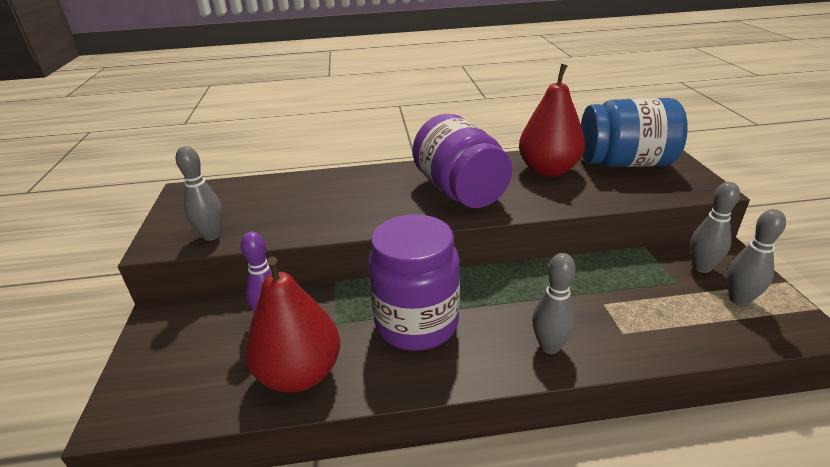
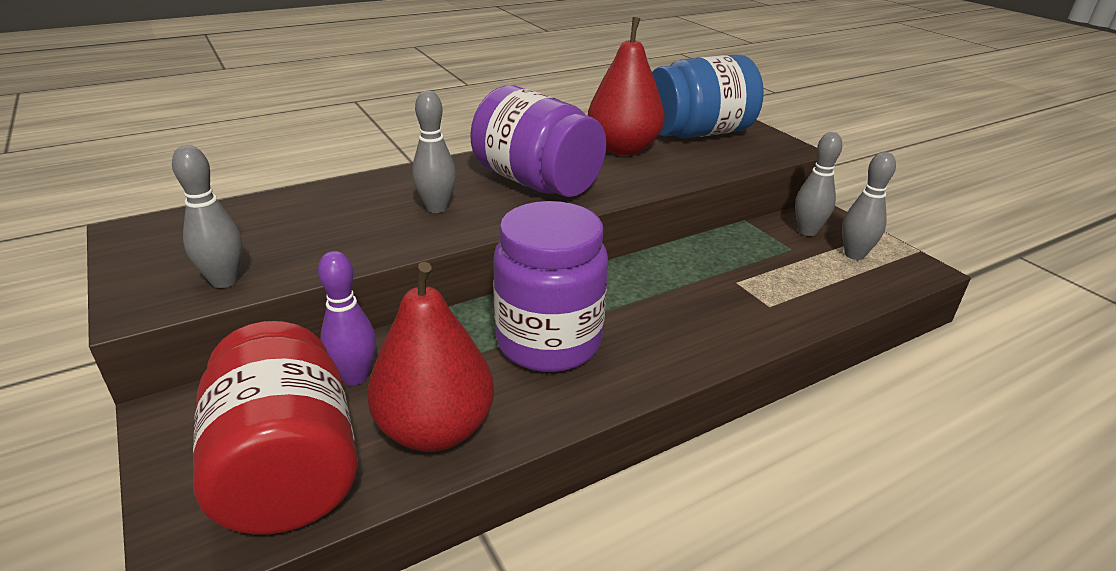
camera: 25 degrees left, 0 degrees up
grey bowling pin [532,253,576,354] -> grey bowling pin moved to [412,91,456,213]
none -> red jar [193,321,358,534]

